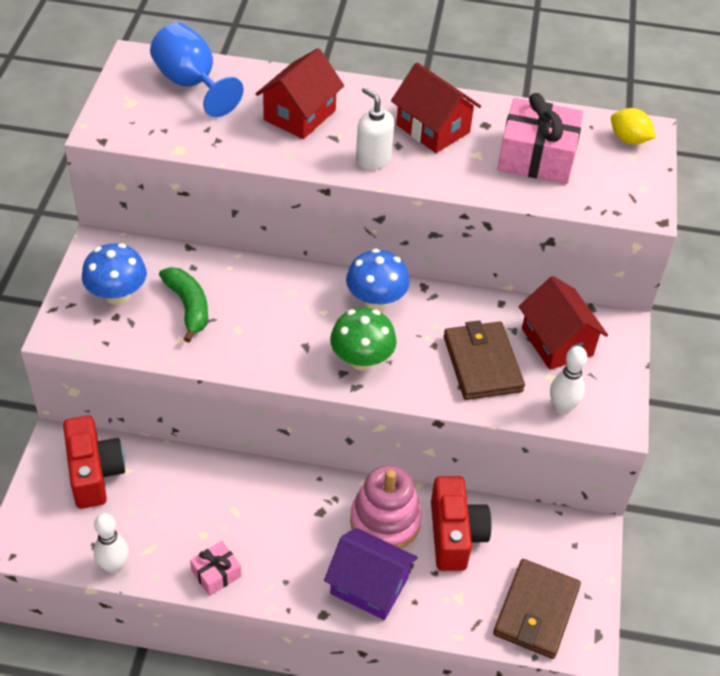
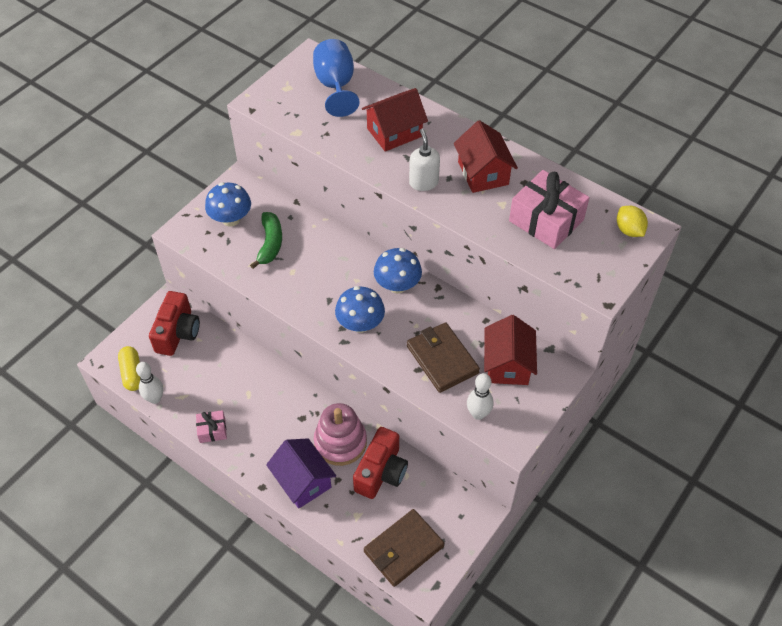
camera: 30 degrees right, 5 degrees up
green mushroom [330,308,397,370] -> blue mushroom [335,286,385,333]
brown wallet [444,320,525,400] -> brown wallet turned 45 degrees counterclockwise [407,322,480,393]
none -> yellow capsule [118,346,140,391]

